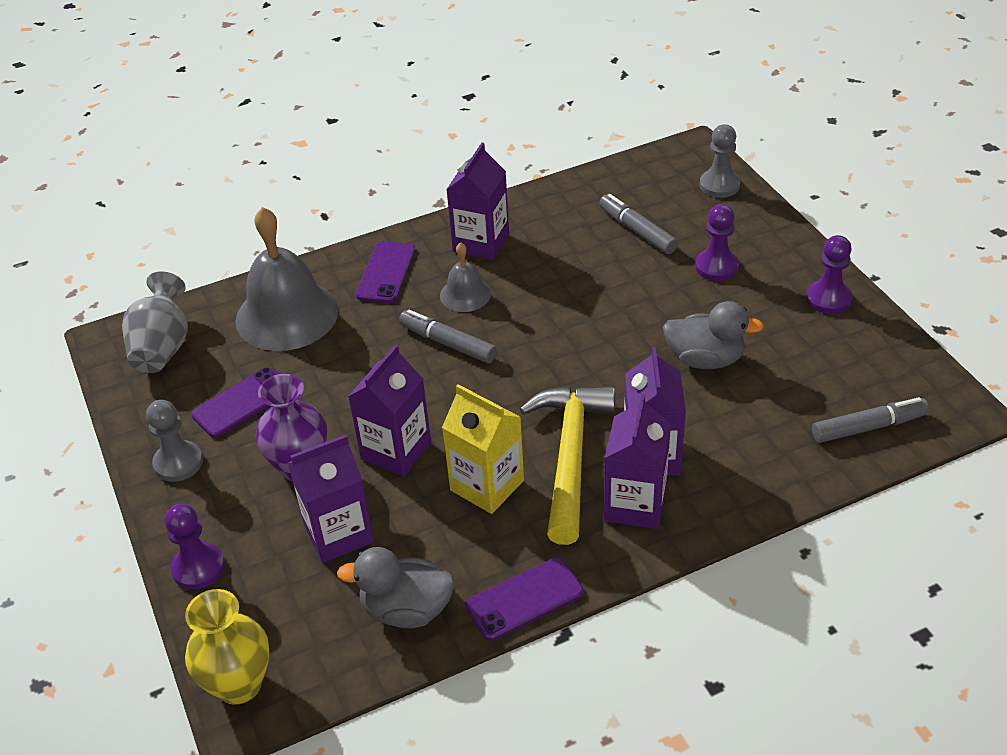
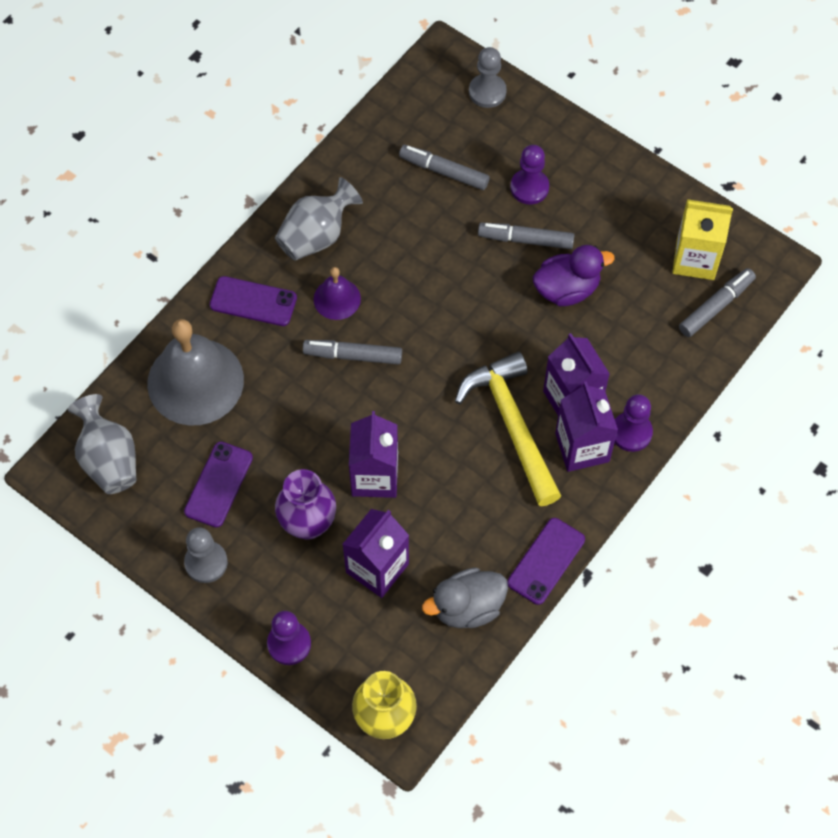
camera: 30 degrees left, 20 degrees up
purple phone [356,241,415,303] -> purple phone turned 60 degrees counterclockwise [210,276,297,326]
grey bell [440,242,491,312] -> purple bell [314,267,361,320]
yellow carton [442,384,524,514] -> yellow carton moved to [672,199,733,280]
purple carton [446,143,509,260] -> grey vase [275,177,363,261]
grey duck [663,301,764,369] -> purple duck [533,245,615,306]
purple pawn [806,235,852,314] -> purple pawn moved to [615,394,653,452]
none -> grey marker [478,223,574,249]

